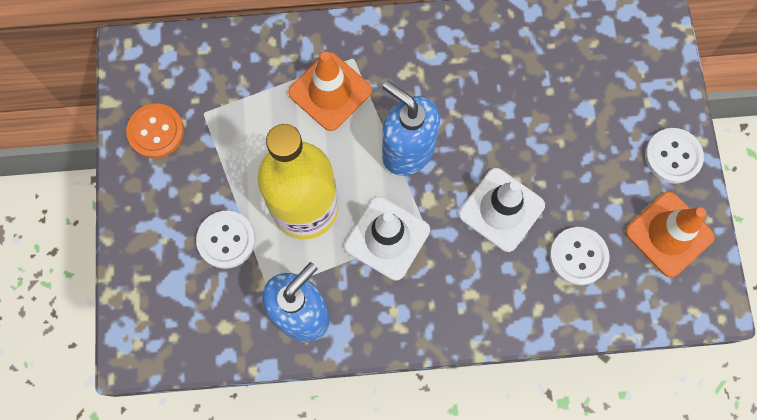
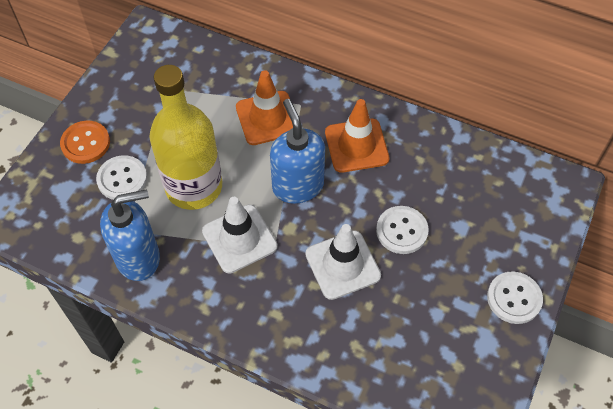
camera: 30 degrees right, 15 degrees down
orange button [126,103,184,158] -> orange button moved to [60,121,110,164]
white button [549,227,609,285] -> white button moved to [376,206,429,254]
orange traffic cone [625,192,715,278] -> orange traffic cone moved to [325,99,390,173]

